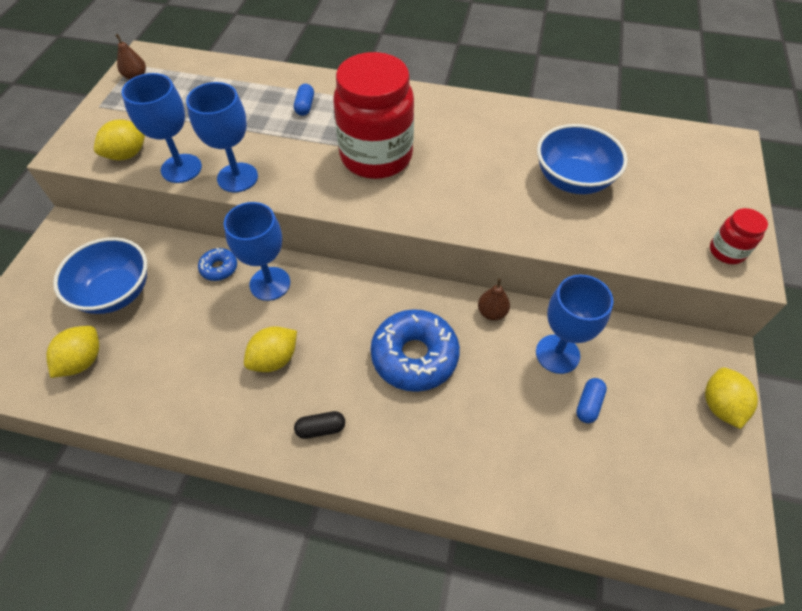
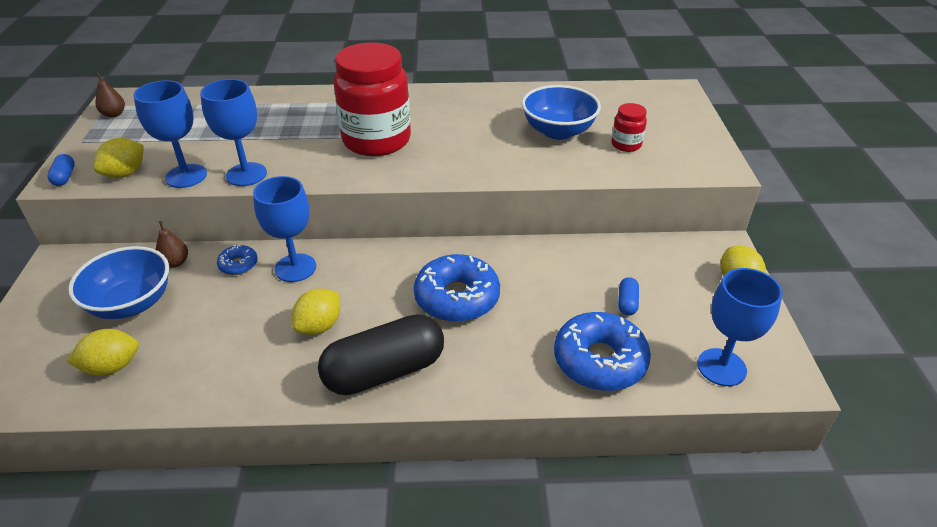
camera: 15 degrees left, 15 degrees down
yellow lemon [46,326,99,378] -> yellow lemon turned 60 degrees clockwise [67,329,139,376]
blue capsule [294,84,314,116] -> blue capsule moved to [47,154,75,186]
black capsule [294,411,345,439] -> black capsule [318,314,444,395], size x2.48
brown pear [478,279,510,320] -> brown pear moved to [156,221,188,268]
blue goblet [536,275,614,374] -> blue goblet moved to [697,268,783,386]
red jar [710,208,768,264] -> red jar moved to [611,103,647,152]
none -> blue donut [554,312,651,391]

